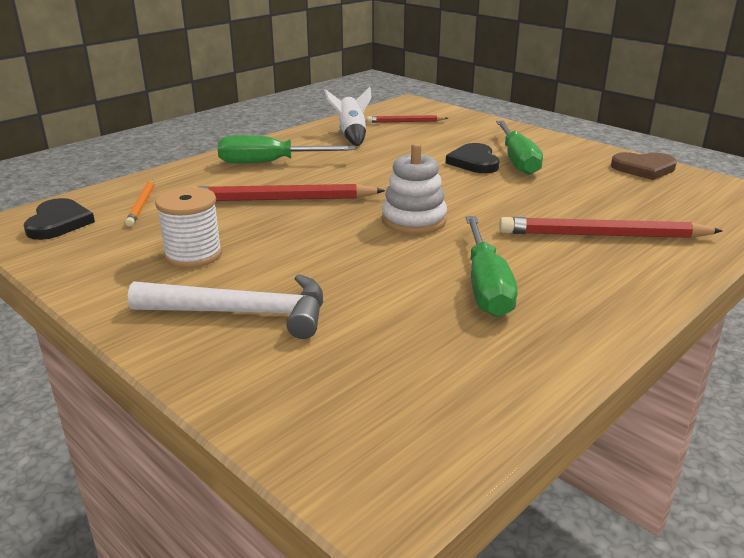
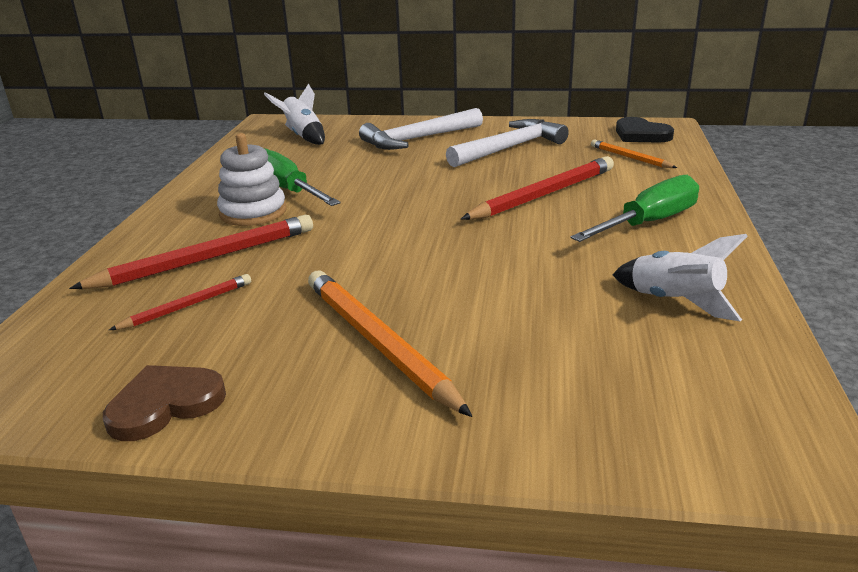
camera: 145 degrees right, 0 degrees up
white spool [155,187,222,268] -> white hammer [446,119,569,167]
red pencil [367,115,448,123] -> red pencil moved to [109,274,251,330]
white stacking toy [382,143,447,234] -> white stacking toy moved to [217,133,286,226]
black heart [446,143,499,173] -> none
green screwdriver [496,121,543,175] -> orange pencil [308,271,472,417]
none -> white rocket [264,84,325,145]

